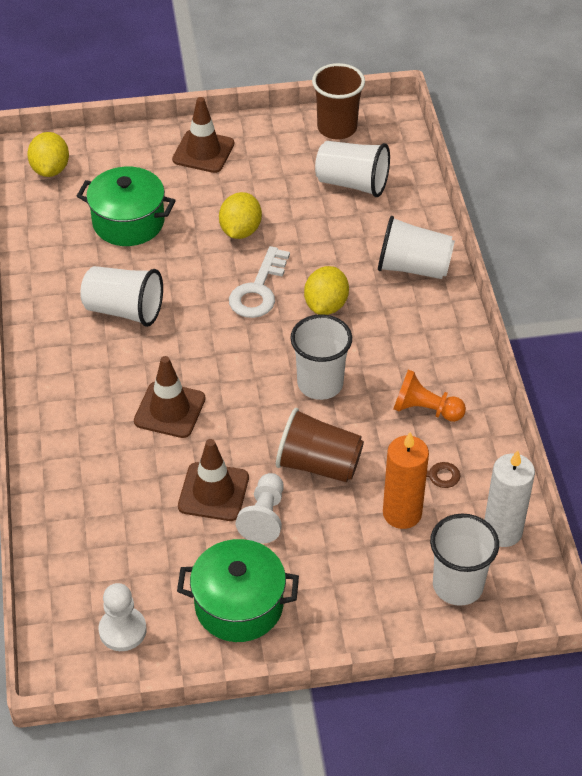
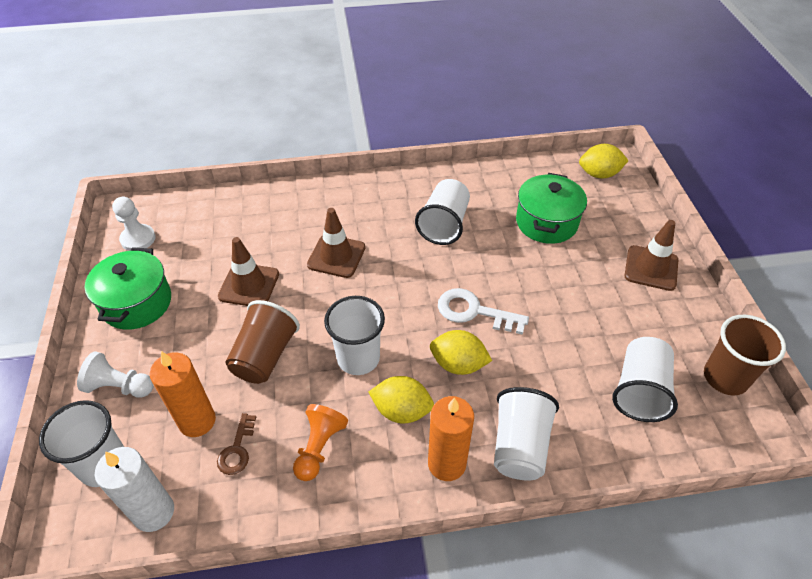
camera: 90 degrees right, 0 degrees up
yellow lemon [219,192,262,239] -> yellow lemon moved to [369,376,434,423]
white pawn [236,473,284,543] -> white pawn moved to [77,351,154,398]
none -> orange candle [428,396,474,481]

